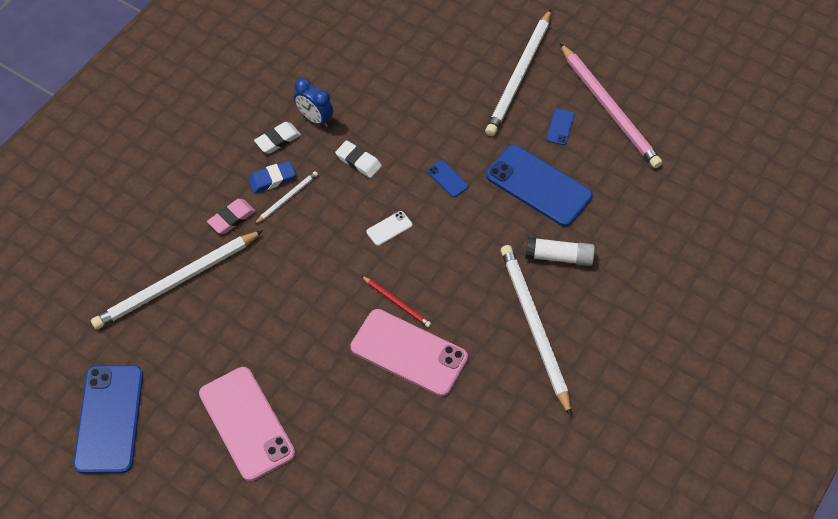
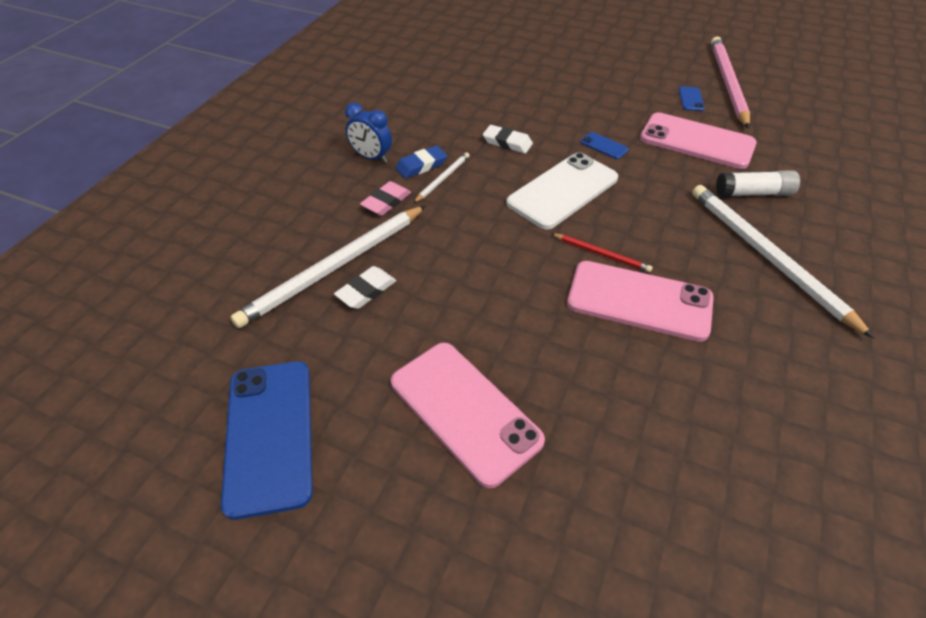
camera: 10 degrees left, 10 degrees down
white eraser [254,122,301,154] -> white eraser moved to [334,266,396,309]
blue clock [294,78,333,127] -> blue clock moved to [345,103,392,163]
white phone [366,211,412,246] -> white phone [506,152,618,229], size x2.37
white pencil [485,9,551,136] -> none
blue phone [486,145,593,227] -> pink phone [640,113,757,169]
pink pencil [560,43,662,168] -> pink pencil turned 135 degrees counterclockwise [711,36,750,129]

